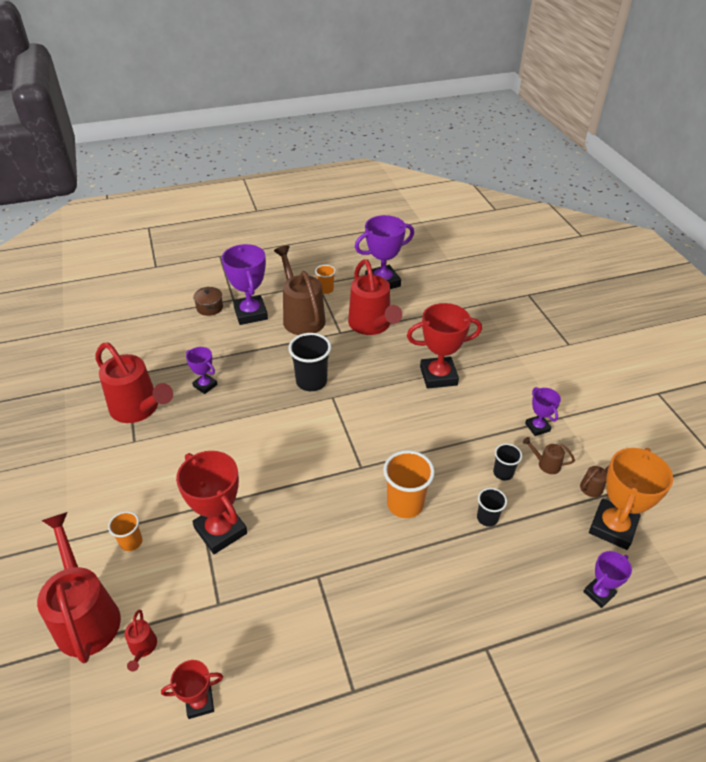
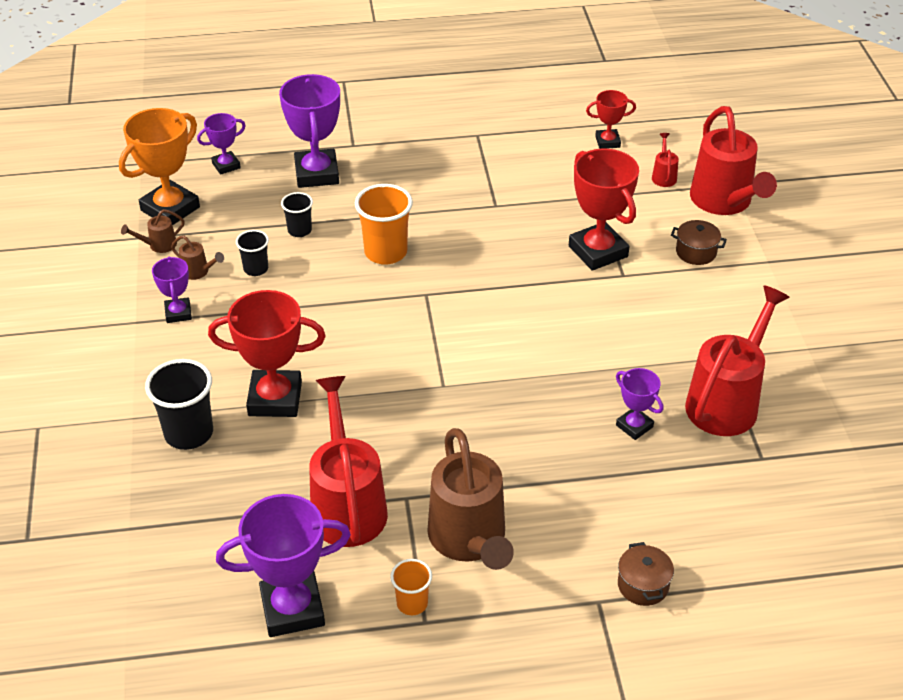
camera: 170 degrees left, 0 degrees up
red watering can [96,343,173,423] -> red watering can turned 75 degrees clockwise [685,285,790,436]
orange cup [108,511,142,551] -> brown pot [671,220,727,265]
purple trophy [222,244,268,325] -> purple trophy moved to [279,74,340,188]
black cup [288,333,331,391] -> black cup moved to [145,359,213,450]

